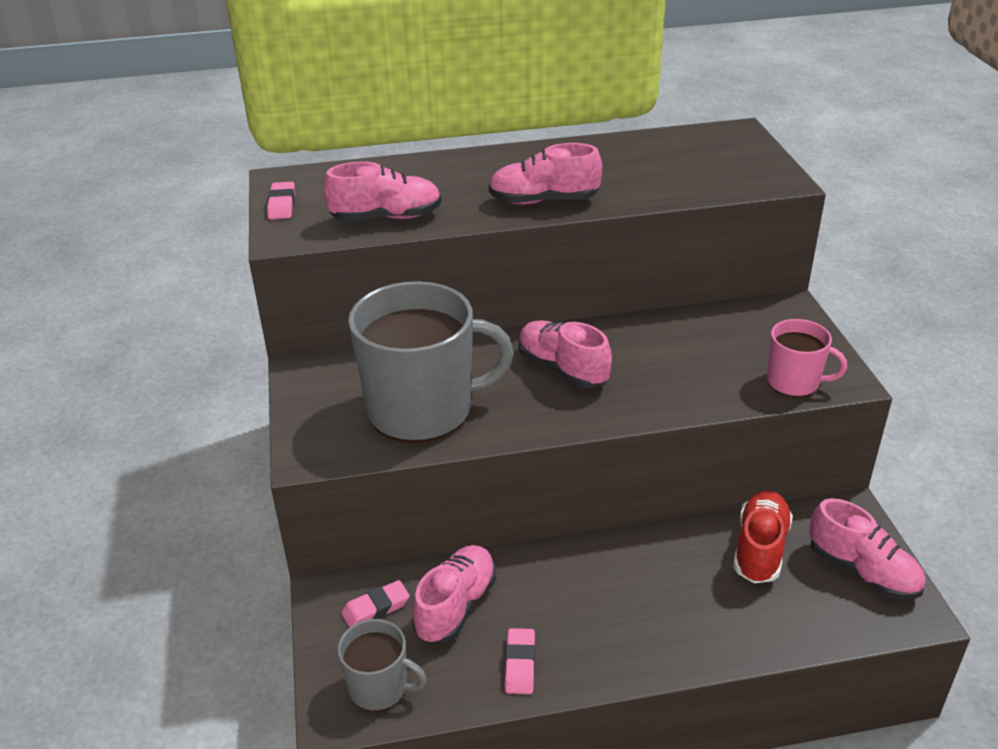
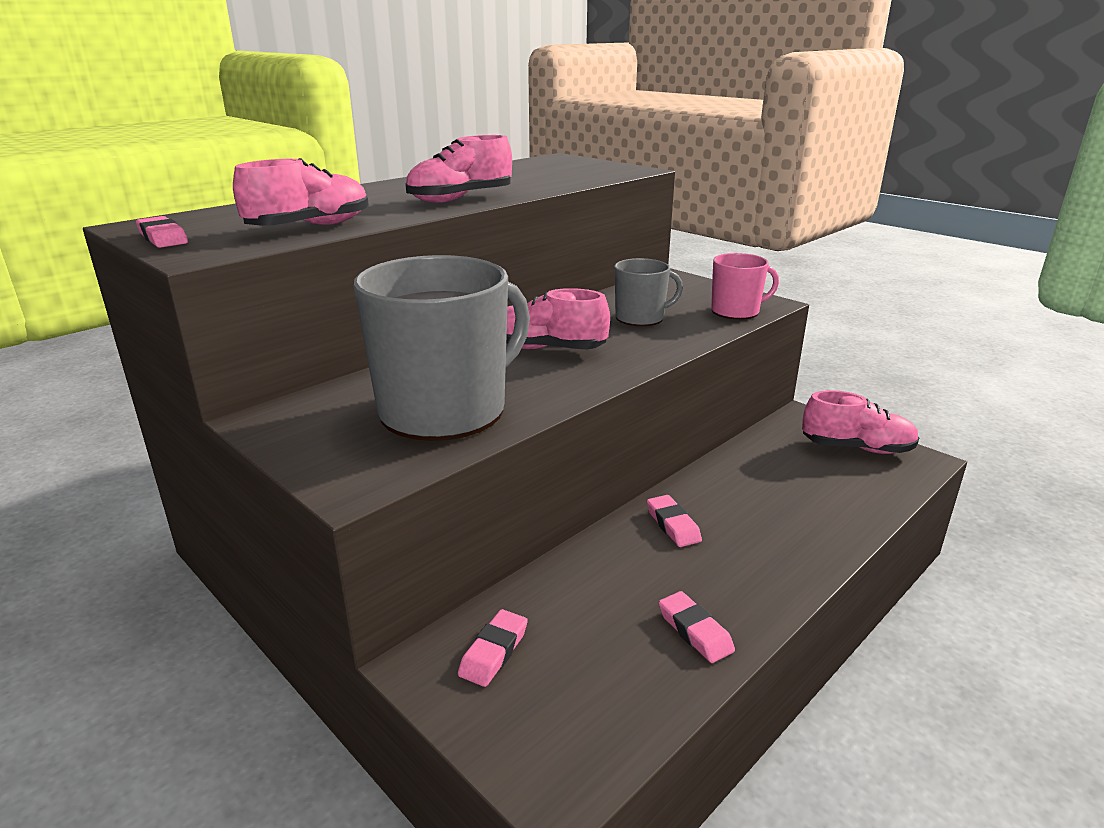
camera: 35 degrees left, 10 degrees down
grey mug [337,619,427,712] -> grey mug moved to [615,258,683,326]
pink shoe [412,545,496,643] -> none
red shoe [733,491,793,583] -> none
none -> pink eraser [647,495,702,547]

